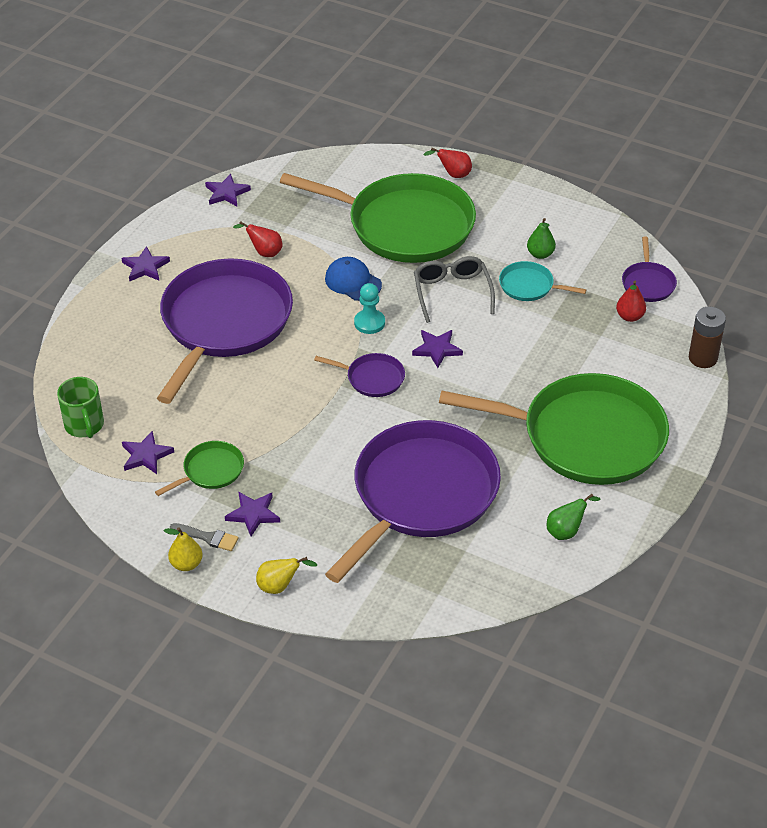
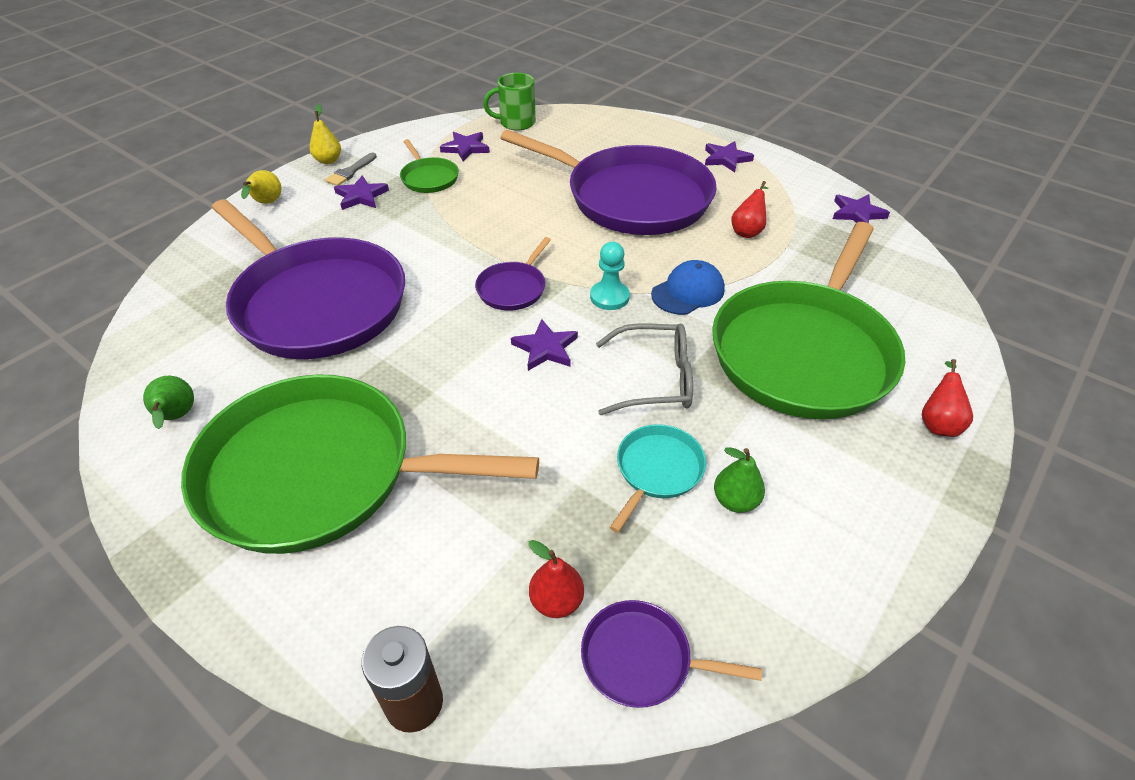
camera: 100 degrees right, 0 degrees up
green pan [439,373,669,485] -> green pan turned 75 degrees clockwise [181,375,539,554]

